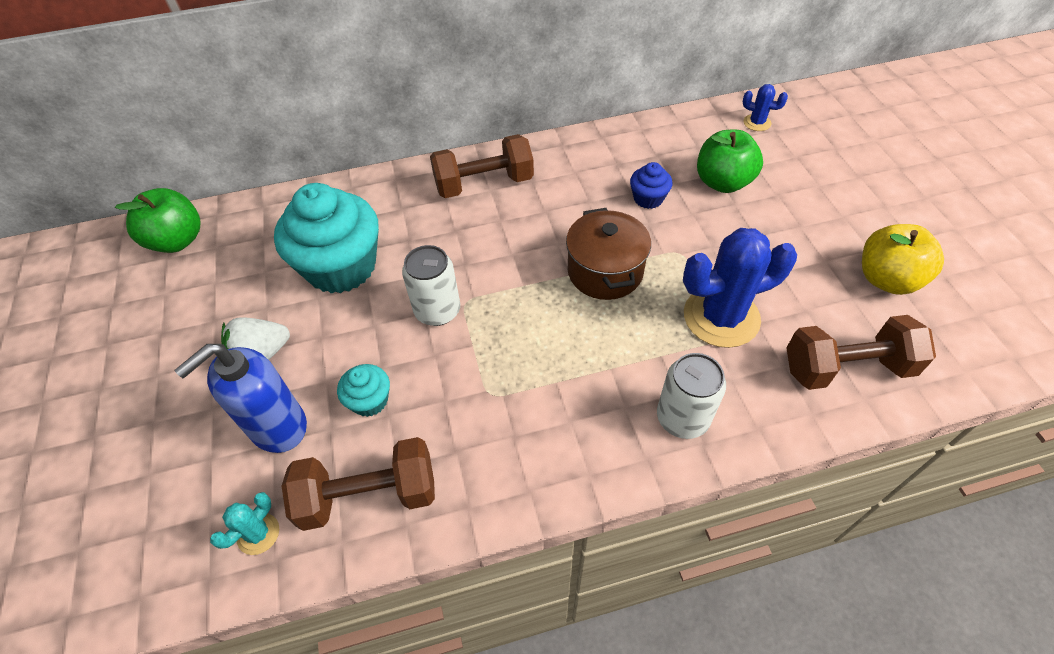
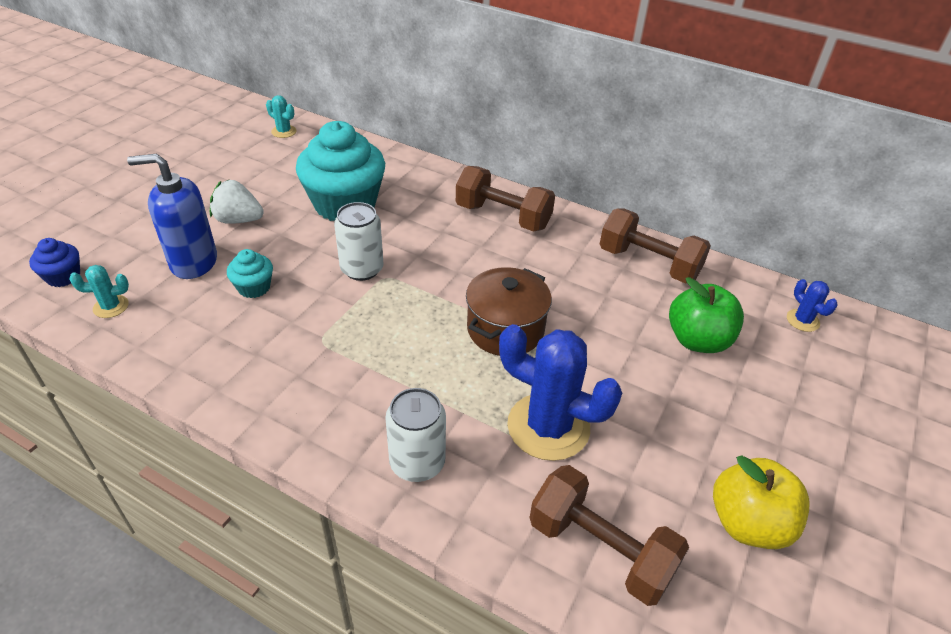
camera: 40 degrees right, 10 degrees down
green apple [115,188,200,253] -> turquoise cactus [266,95,297,138]
brown dumbbell [282,437,435,531] -> brown dumbbell moved to [600,208,711,283]
blue cupcake [630,162,672,209] -> blue cupcake moved to [29,238,80,287]

